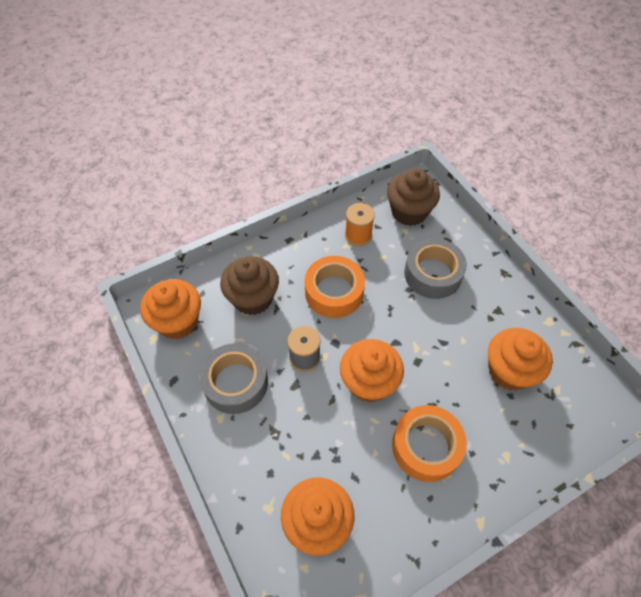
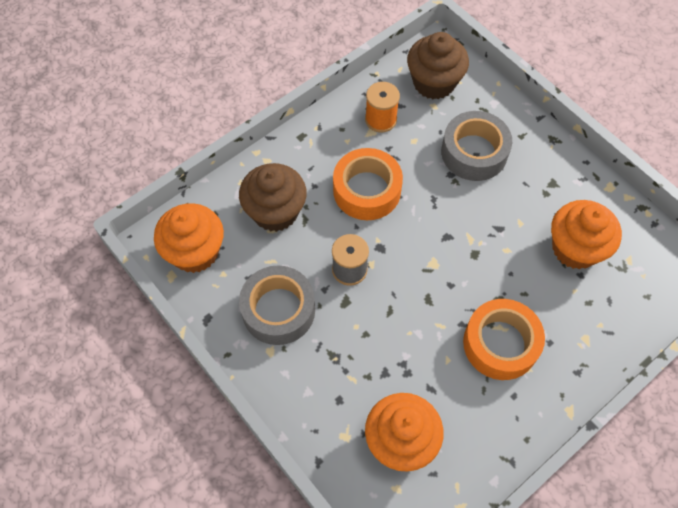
camera: 10 degrees left, 5 degrees up
orange cupcake [340,339,404,402] -> none

